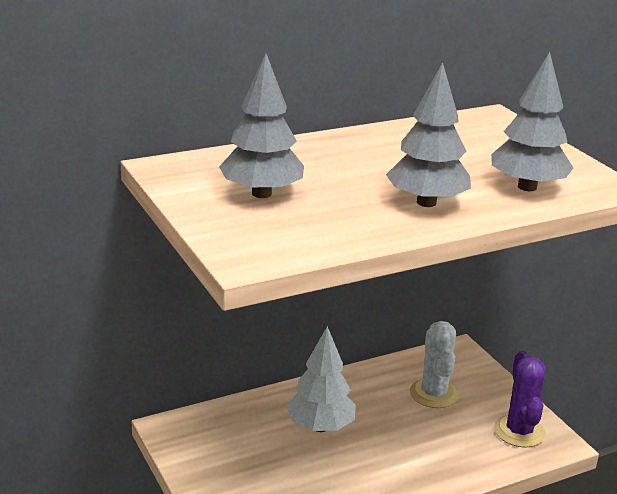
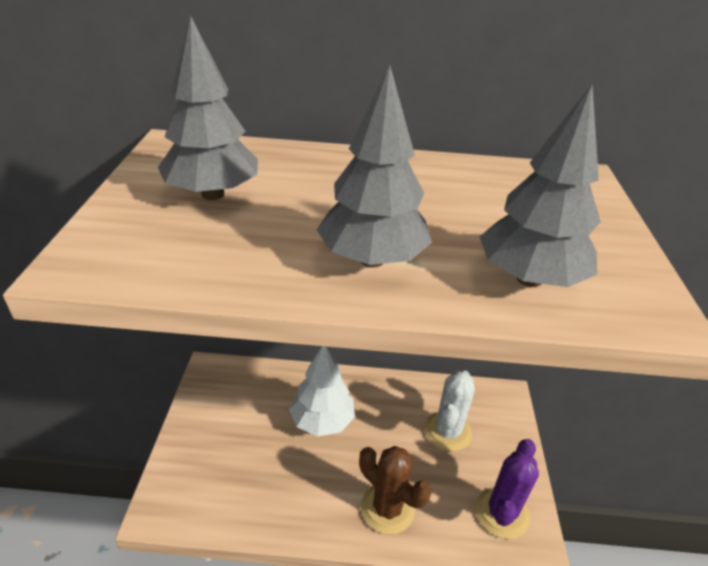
camera: 30 degrees right, 10 degrees up
none -> brown cactus [359,446,431,535]

